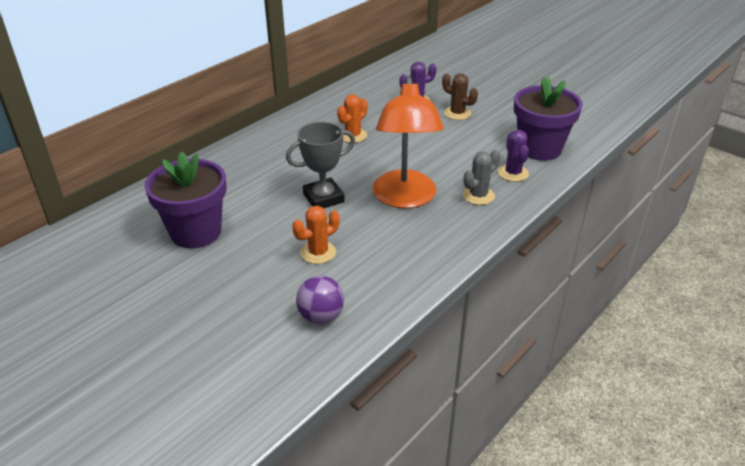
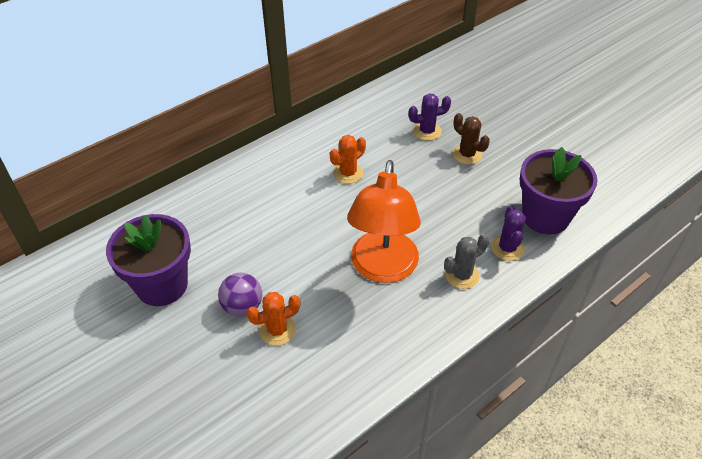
camera: 10 degrees right, 10 degrees up
grey trophy [286,122,355,208] -> none
purple ball [296,276,344,324] -> purple ball moved to [218,273,262,317]

